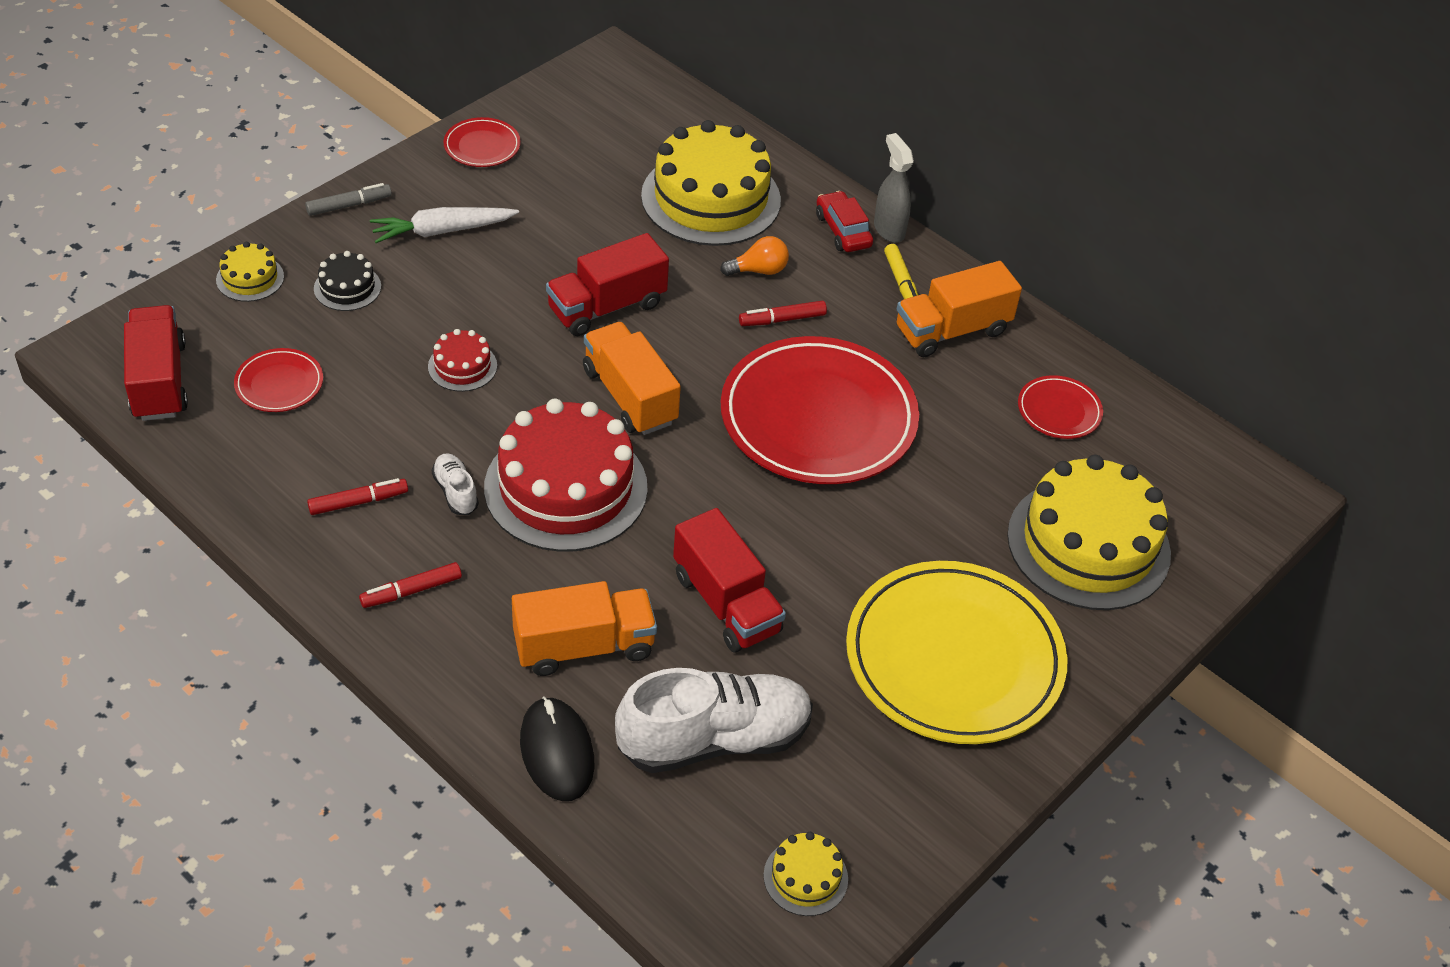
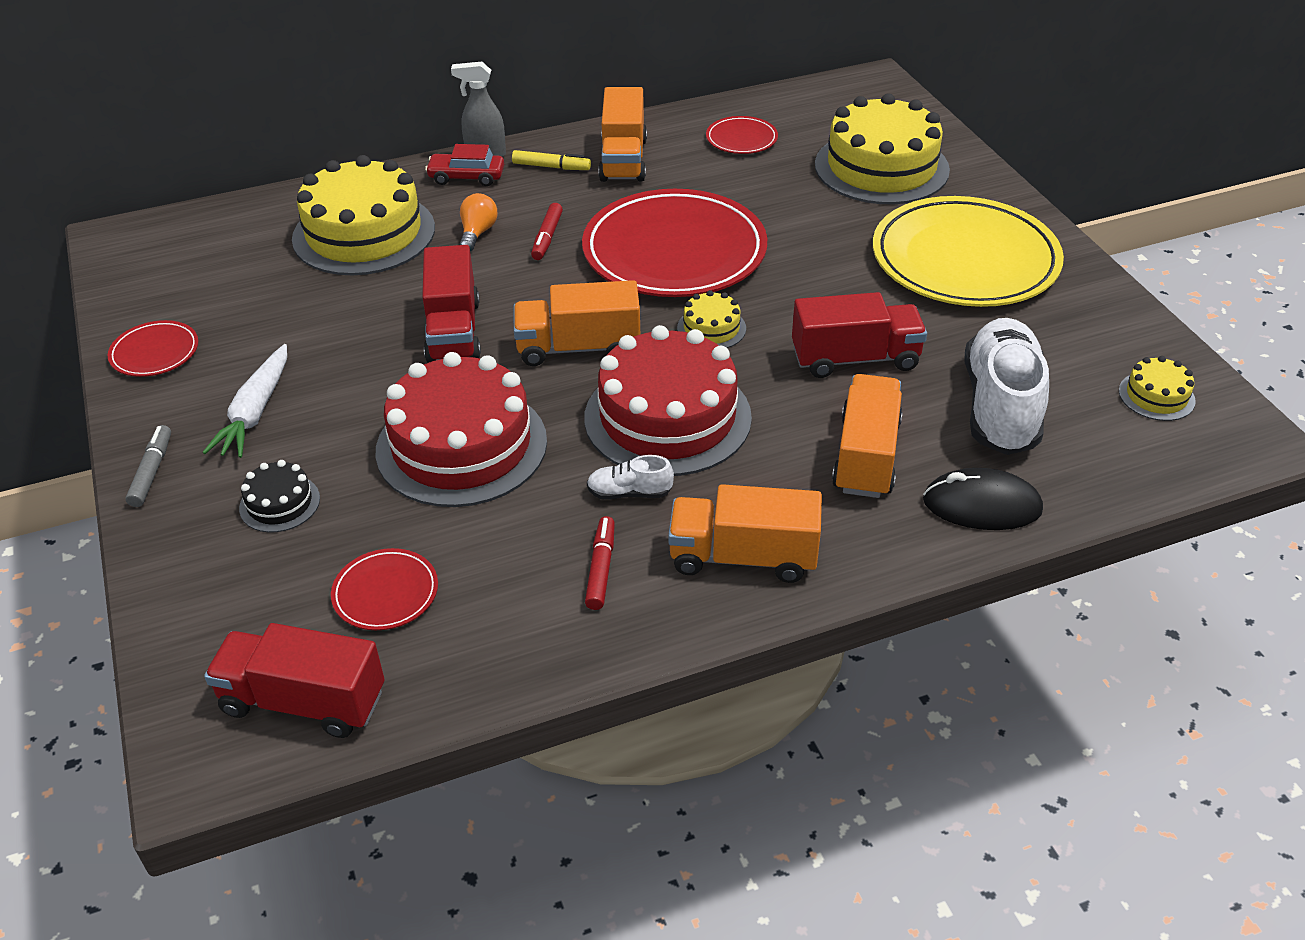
camera: 60 degrees left, 5 degrees down
yellow cake [216,242,284,302] -> yellow cake moved to [677,290,746,348]
red marker [359,562,462,608] -> orange truck [668,484,822,583]
red cake [428,329,497,392] -> red cake [375,352,547,507], size x2.25

